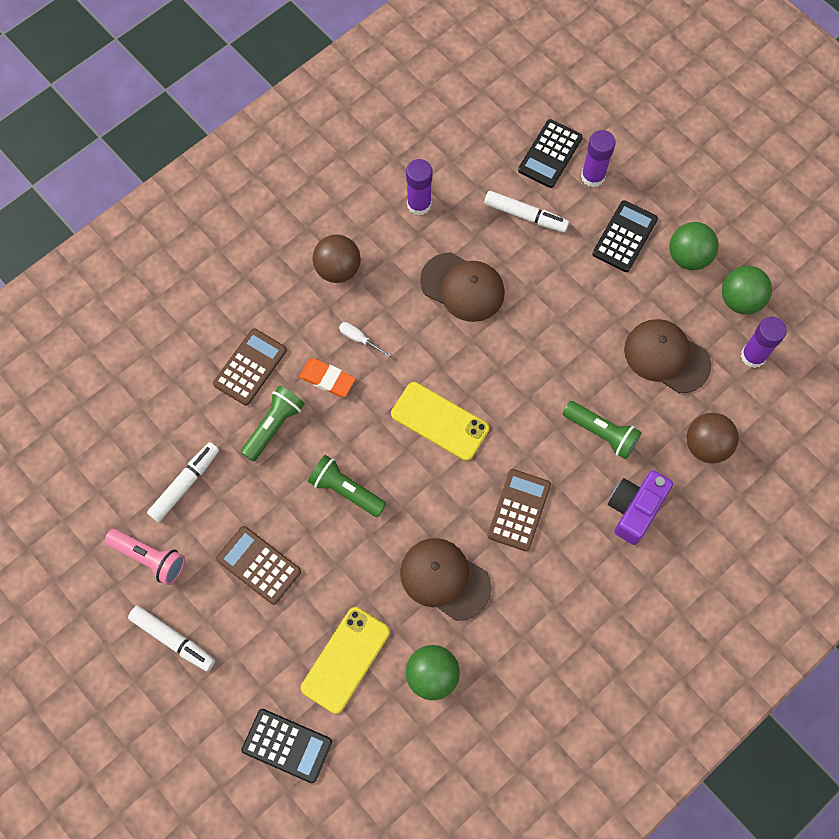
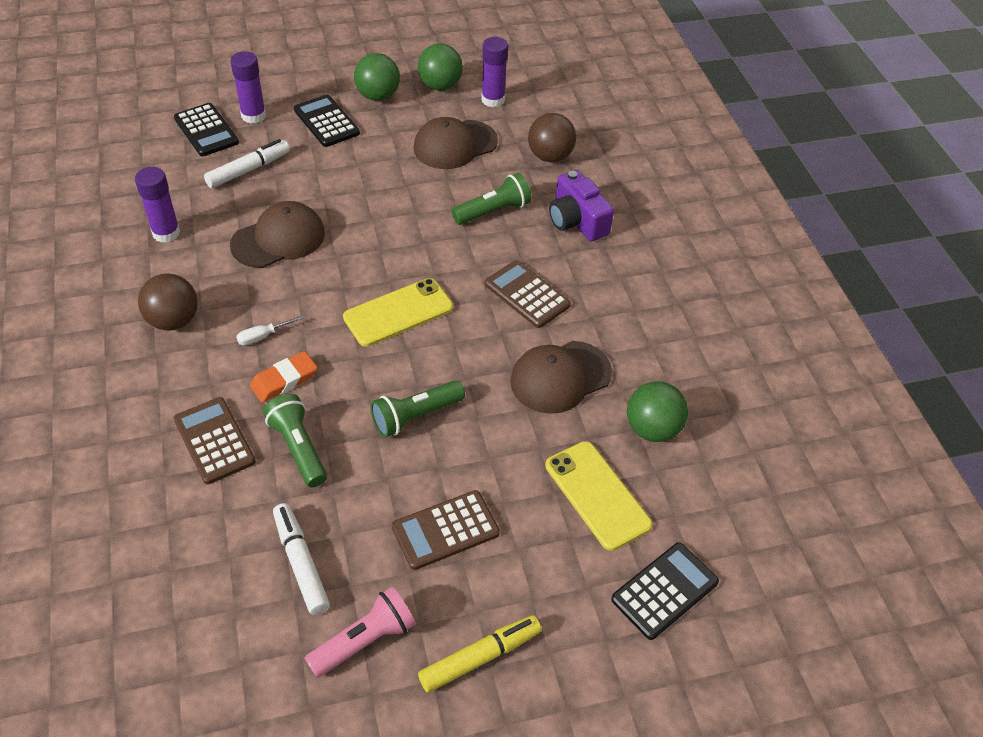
camera: 65 degrees left, 20 degrees down
white marker [128,606,215,671] -> yellow marker [418,615,542,693]

